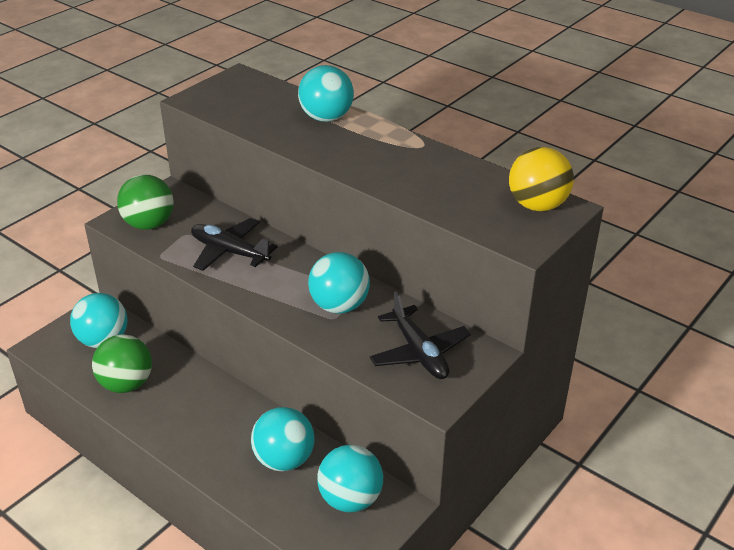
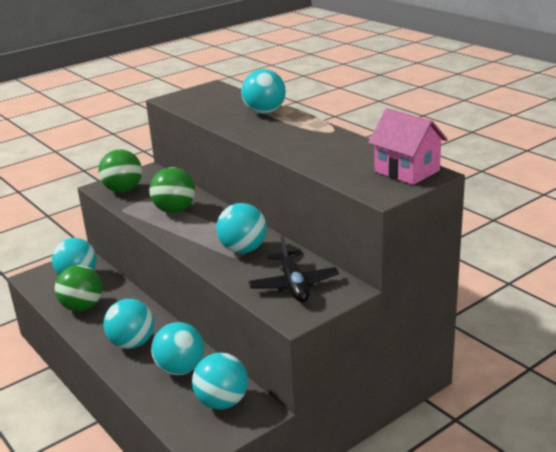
camera: 15 degrees right, 10 degrees down
black plane [191,218,278,271] -> green ball [149,167,195,213]
yellow ball [509,147,574,211] -> pink house [368,109,448,185]
none -> turquoise ball [103,299,154,349]

